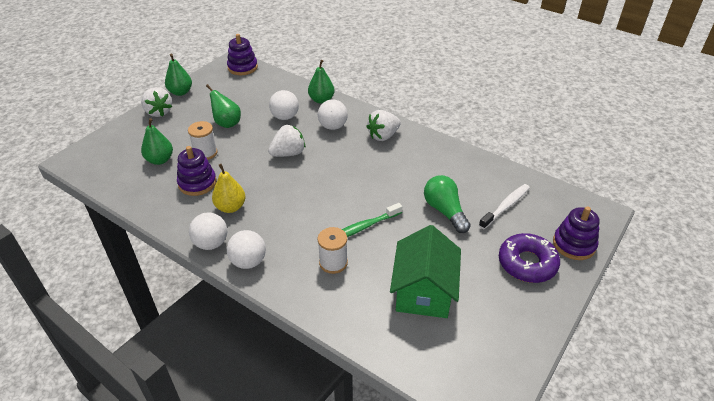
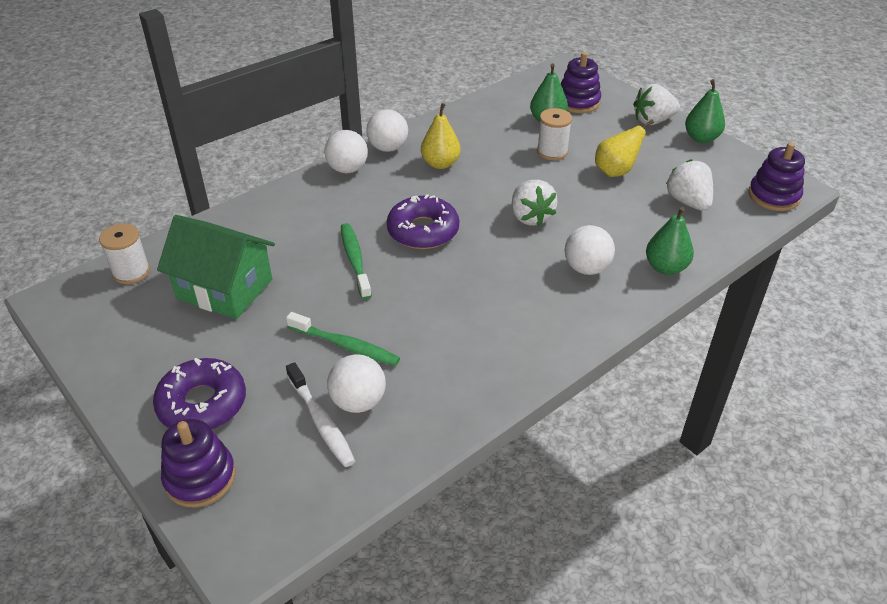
camera: 105 degrees right, 0 degrees up
purple stacking toy [177,146,217,196] -> purple stacking toy moved to [561,52,601,113]
green pear [206,84,241,128] -> yellow pear [595,119,654,177]
white ball [269,90,299,120] -> white ball moved to [327,354,386,413]
white spool [318,227,348,274] -> white spool moved to [99,223,150,284]
white strawberry [366,110,401,141] -> white strawberry moved to [666,159,713,211]
green light bulb [424,175,471,233] -> green toothbrush [286,312,400,366]
none -> purple donut [387,194,459,249]

